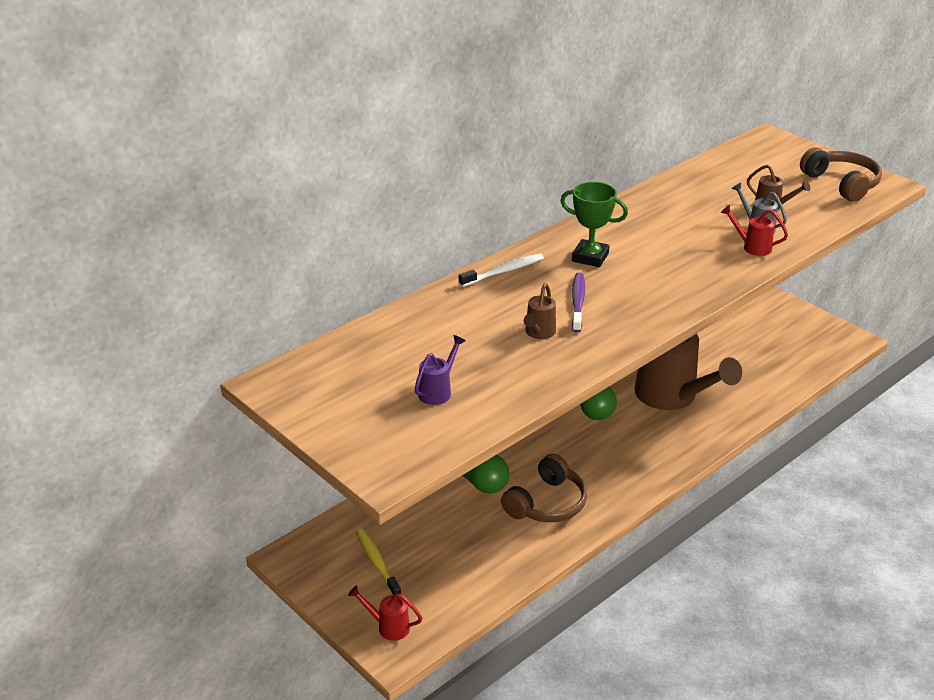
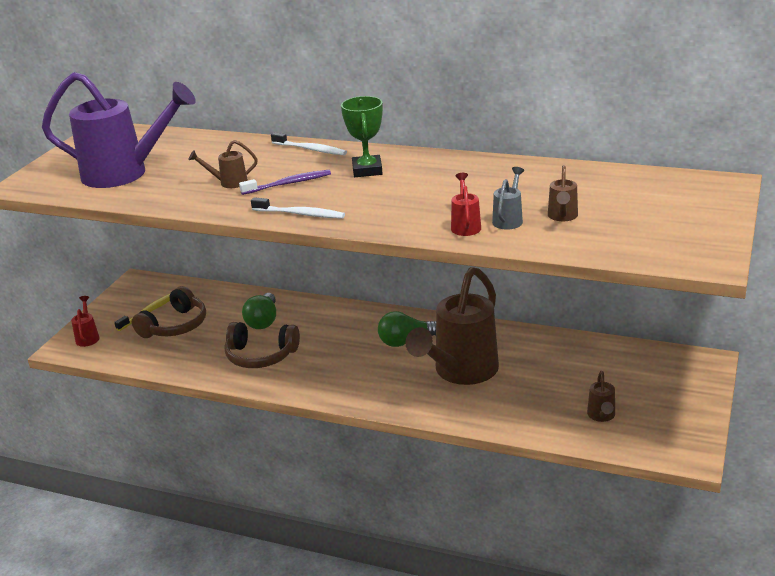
camera: 65 degrees right, 5 degrees down
purple watering can [414,335,466,405] -> purple watering can [42,72,196,188], size x2.46
brown headphones [800,147,882,202] -> brown headphones moved to [132,286,206,338]
none -> white toothbrush [251,197,345,219]
none -> brown watering can [587,371,615,422]

